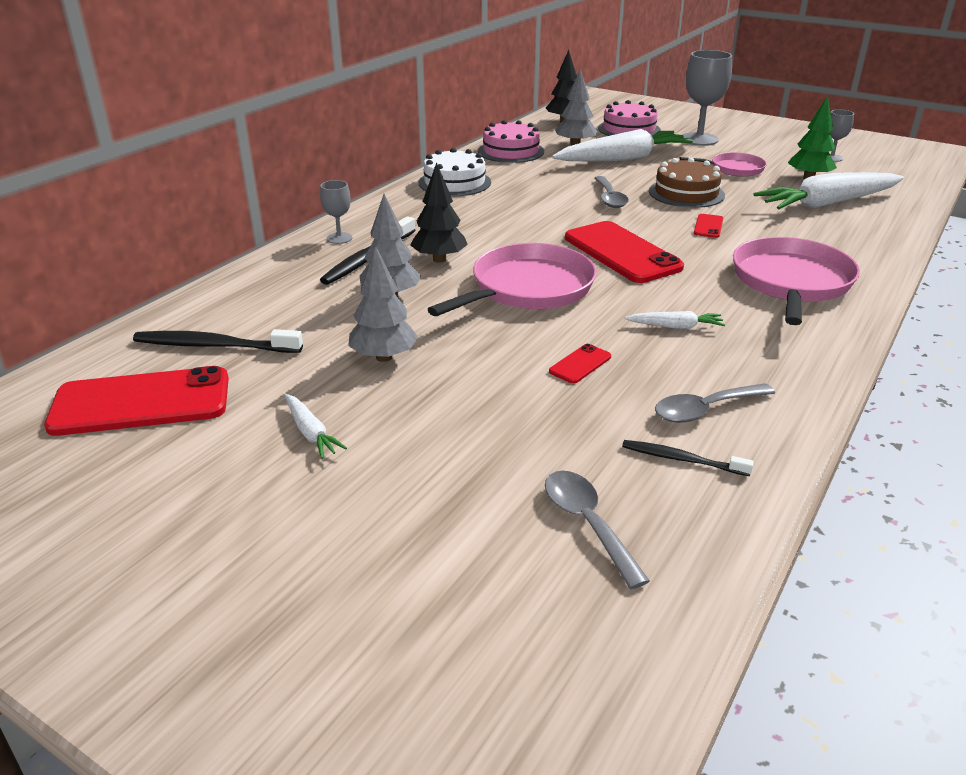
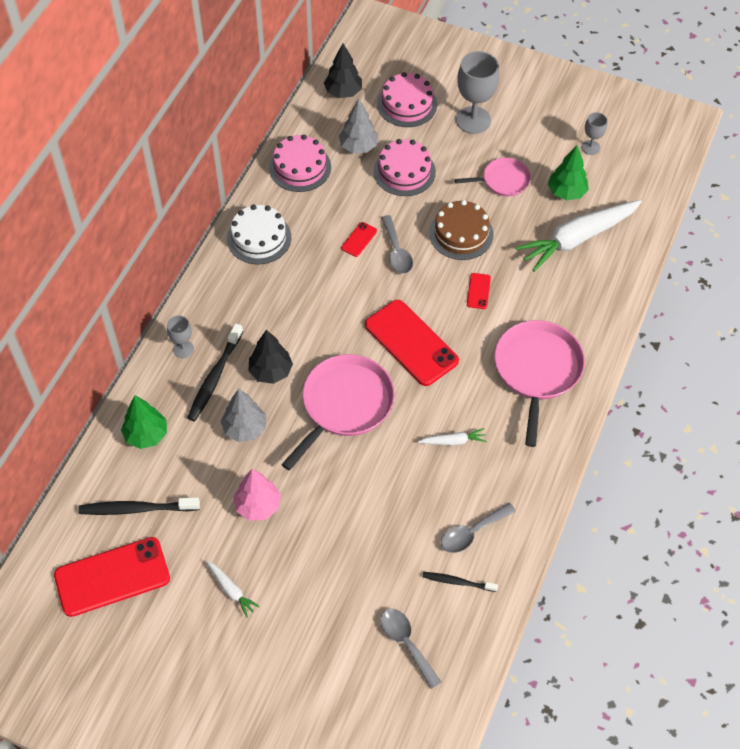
camera: 10 degrees left, 25 degrees up
grey tree [348,246,418,362] -> pink tree [233,469,281,521]
red phone [549,344,611,384] -> red phone moved to [341,222,377,257]
white carrot [552,129,693,162] -> pink cake [373,139,436,196]
none -> green tree [121,395,167,449]

